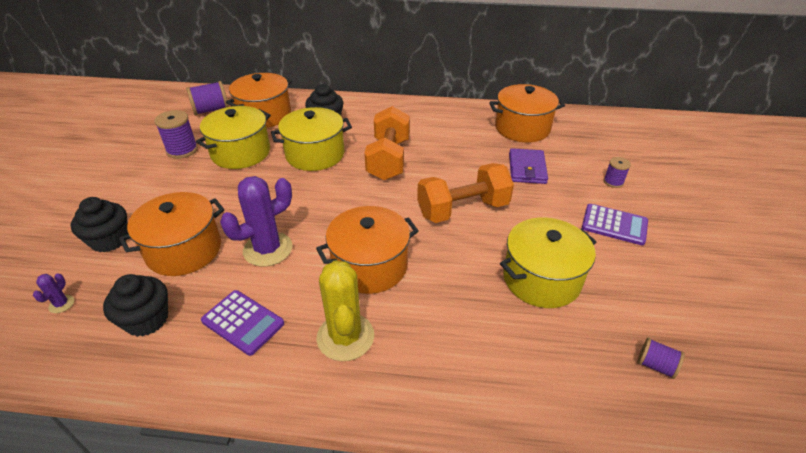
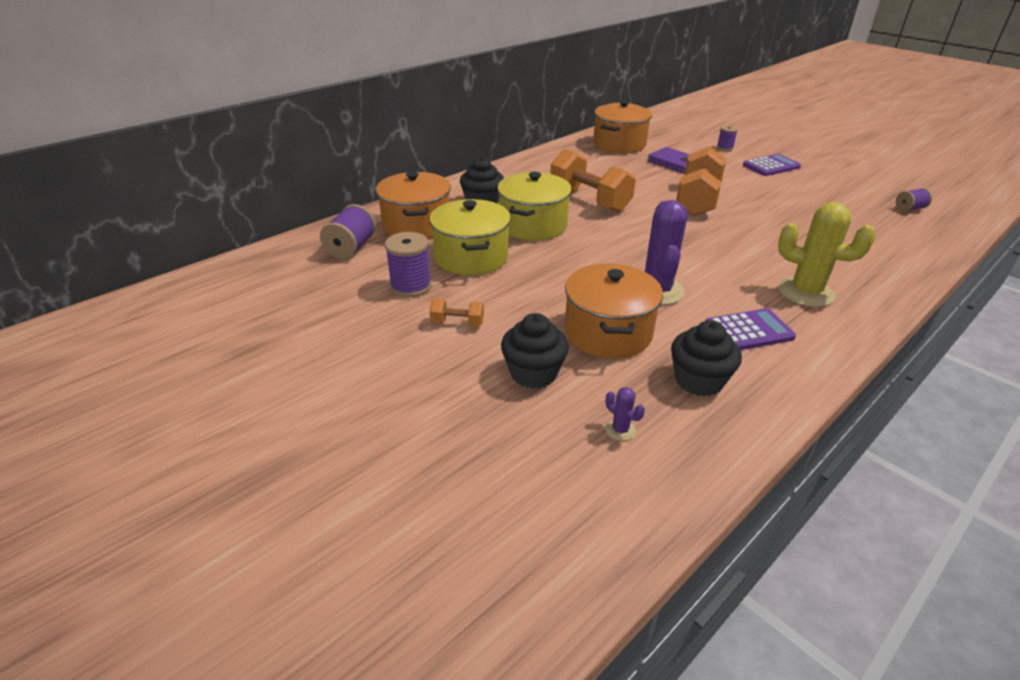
camera: 50 degrees left, 5 degrees down
orange pot [316,206,419,294] -> none
yellow pot [500,218,596,308] -> none
none -> orange dumbbell [430,299,484,327]

